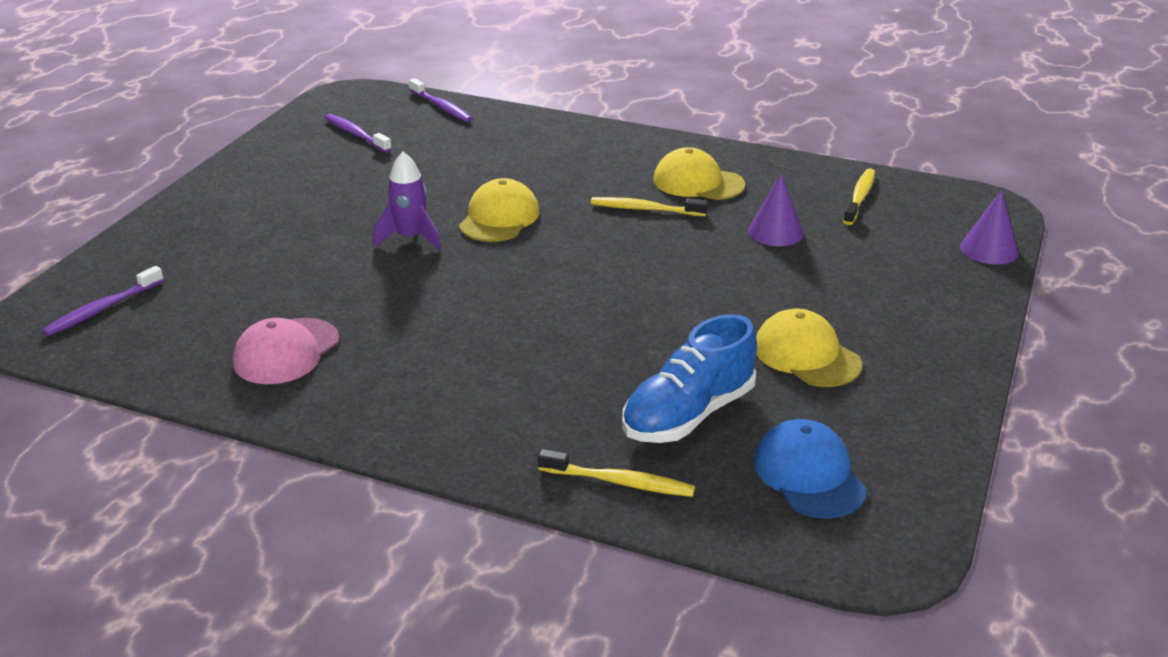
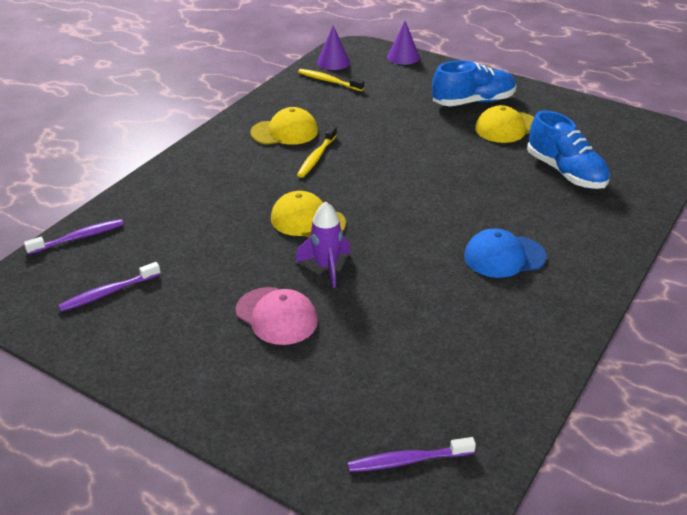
camera: 80 degrees left, 5 degrees up
purple toothbrush [42,266,164,336] -> purple toothbrush turned 120 degrees clockwise [348,437,476,472]
pink cap [233,318,339,384] -> pink cap moved to [235,287,318,345]
yellow toothbrush [538,449,695,497] -> none
yellow cap [654,147,745,200] -> yellow cap turned 135 degrees counterclockwise [250,107,318,145]
purple cone [748,173,804,246] -> purple cone moved to [317,26,350,70]
blue cap [754,419,867,519] -> blue cap moved to [464,229,547,278]
none -> blue shoe [432,60,516,106]

